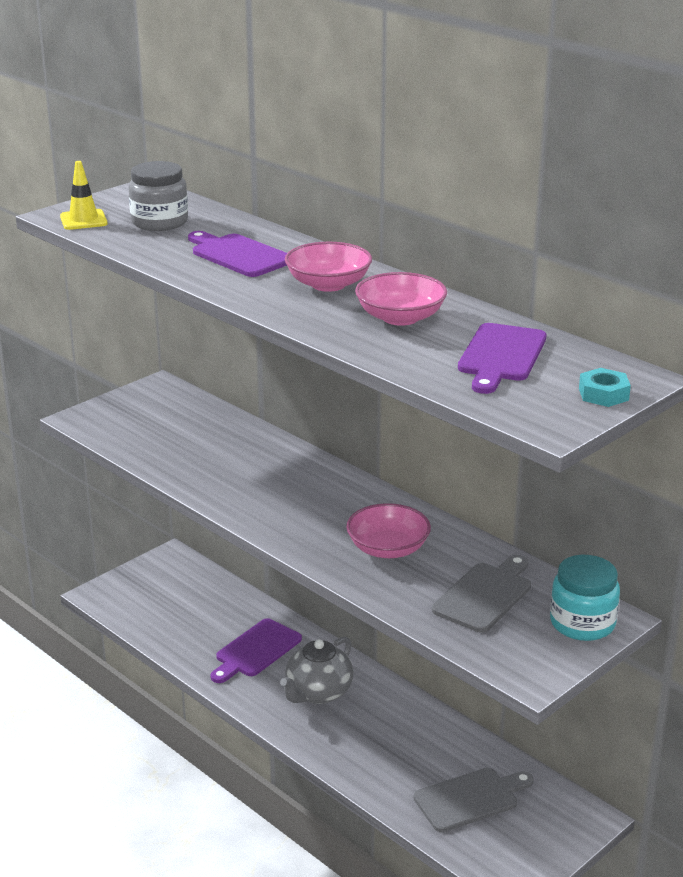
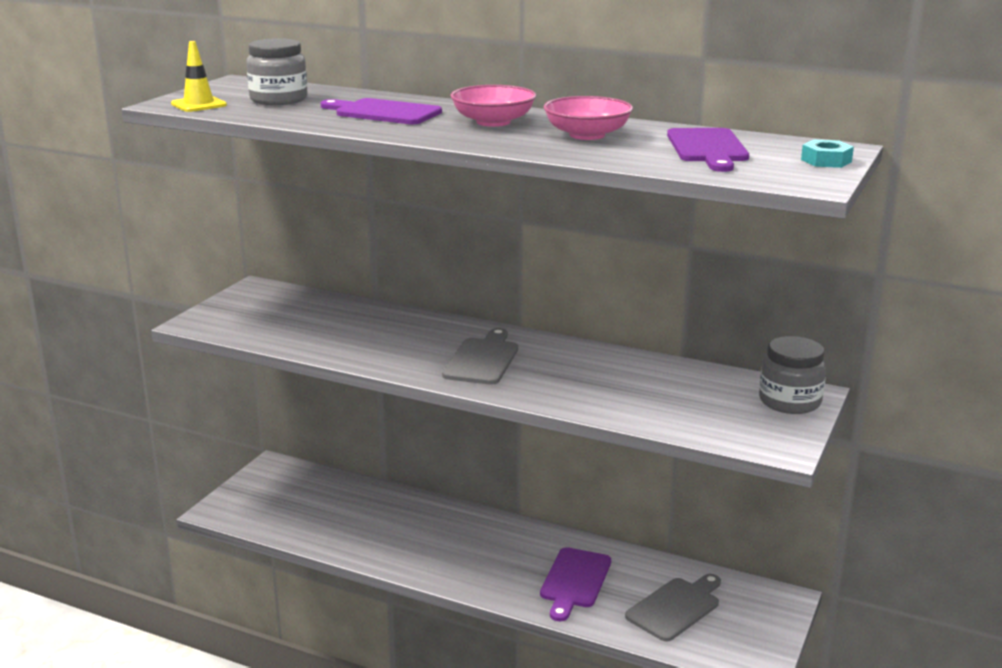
camera: 20 degrees left, 5 degrees down
purple cutting board [211,618,302,683] -> purple cutting board moved to [540,547,611,622]
grey teapot [280,637,353,704] -> none
pink bowl [346,503,431,558] -> none
grey cutting board [432,555,531,633] -> grey cutting board moved to [442,328,518,385]
turquoise jar [550,555,620,641] -> grey jar [759,336,826,414]

